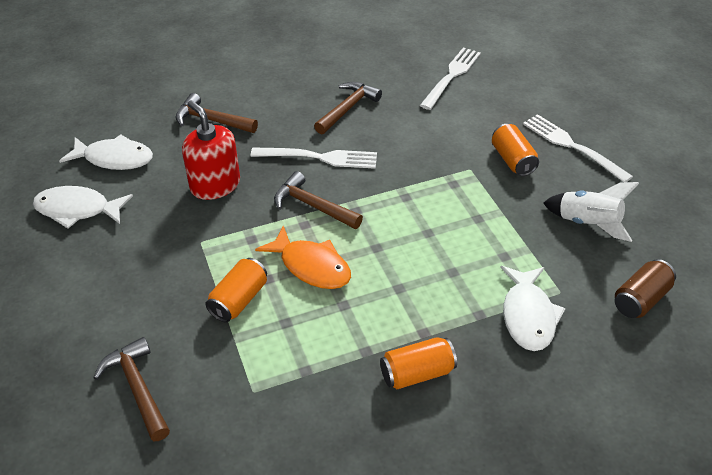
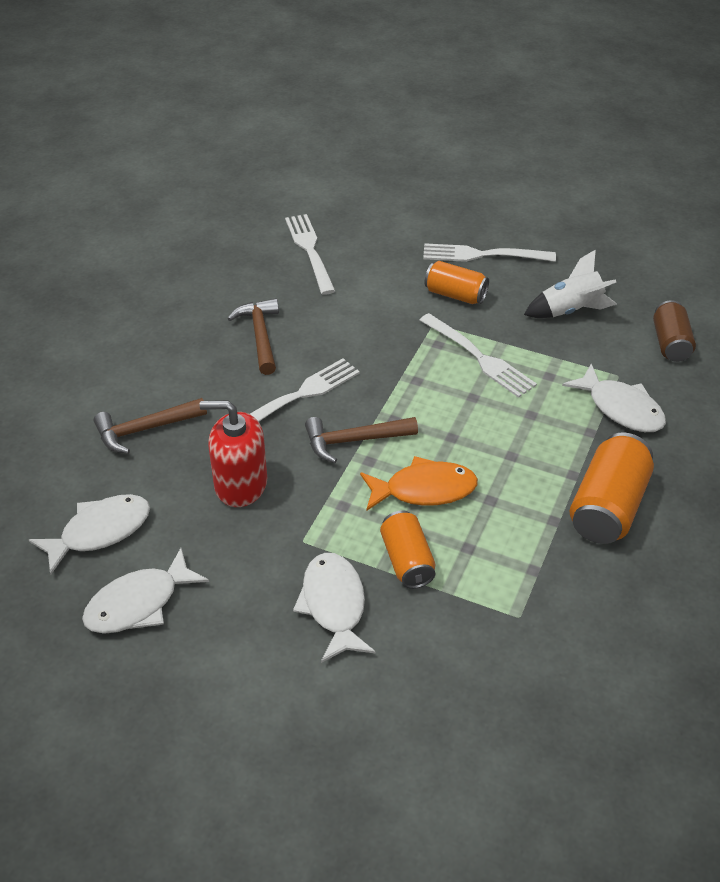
camera: 45 degrees left, 0 degrees up
brown hammer [93,337,170,441] -> none
orange can [380,337,457,389] -> orange can [570,433,654,544], size x1.55
none -> white fish [293,553,376,663]
none -> white fork [419,313,537,398]

